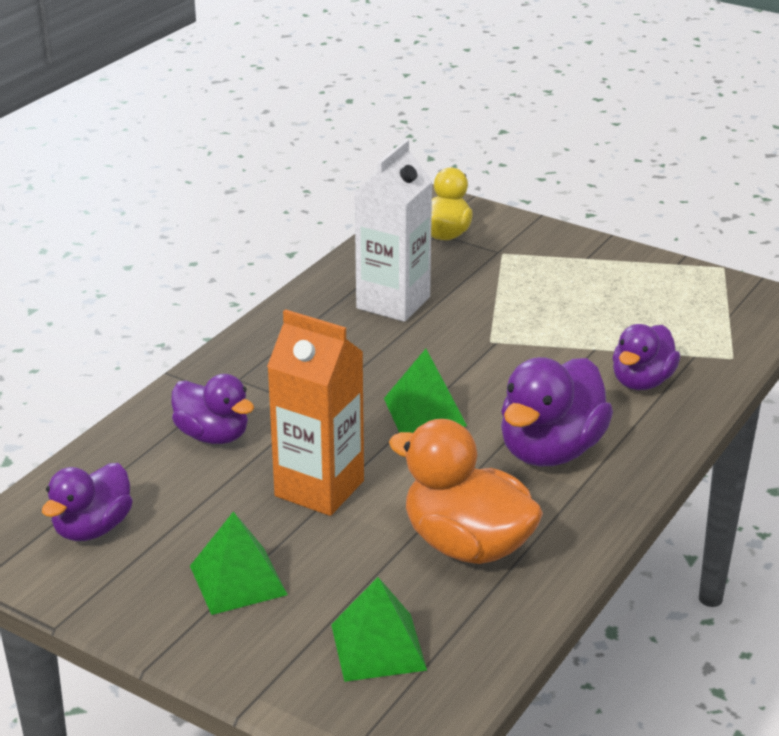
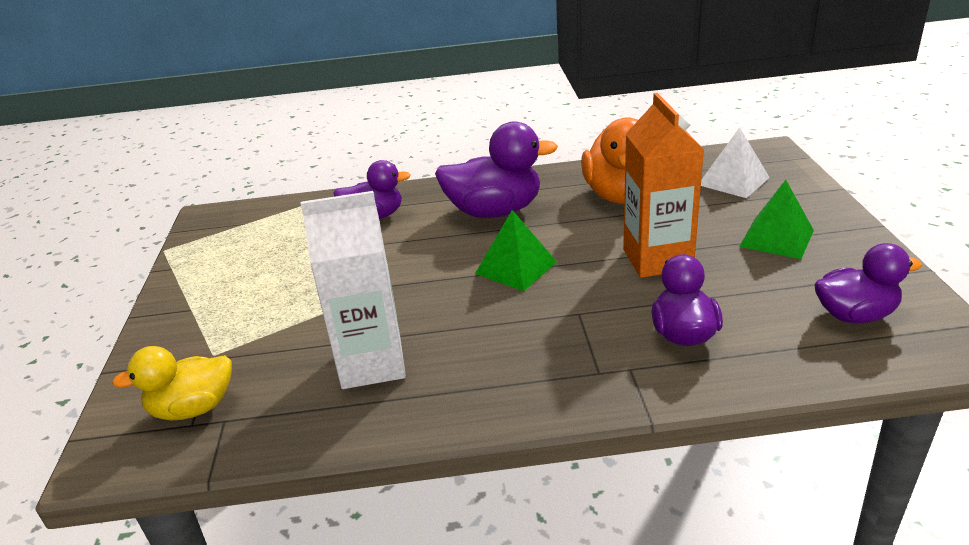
camera: 125 degrees left, 0 degrees up
green pyramid [331,577,427,682] -> white pyramid [701,127,770,198]

